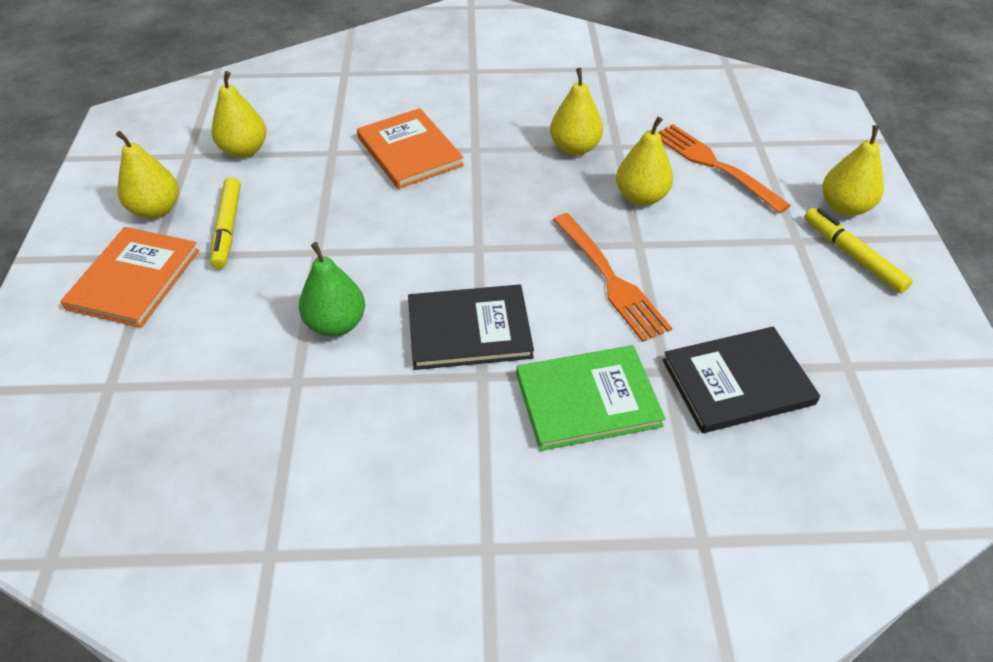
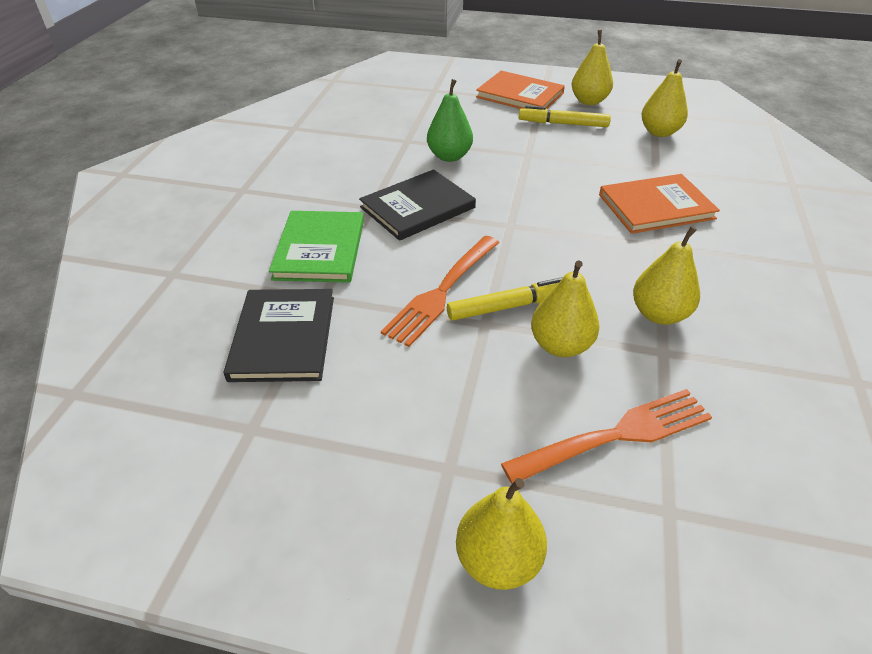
camera: 105 degrees right, 5 degrees down
black book [408,285,534,370] -> black book turned 45 degrees clockwise [359,169,476,241]
orange fork [553,213,672,342] -> orange fork turned 45 degrees counterclockwise [381,236,499,347]
yellow marker [804,208,913,293] -> yellow marker moved to [447,277,563,321]

